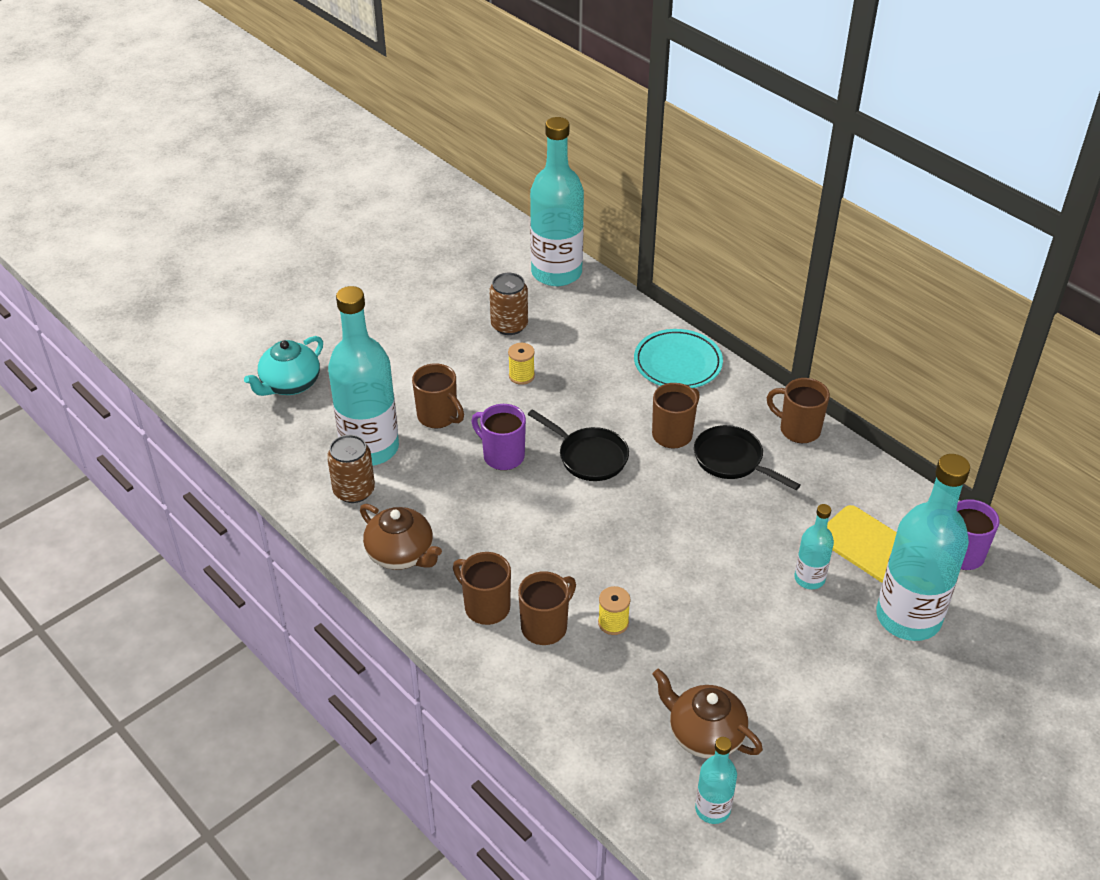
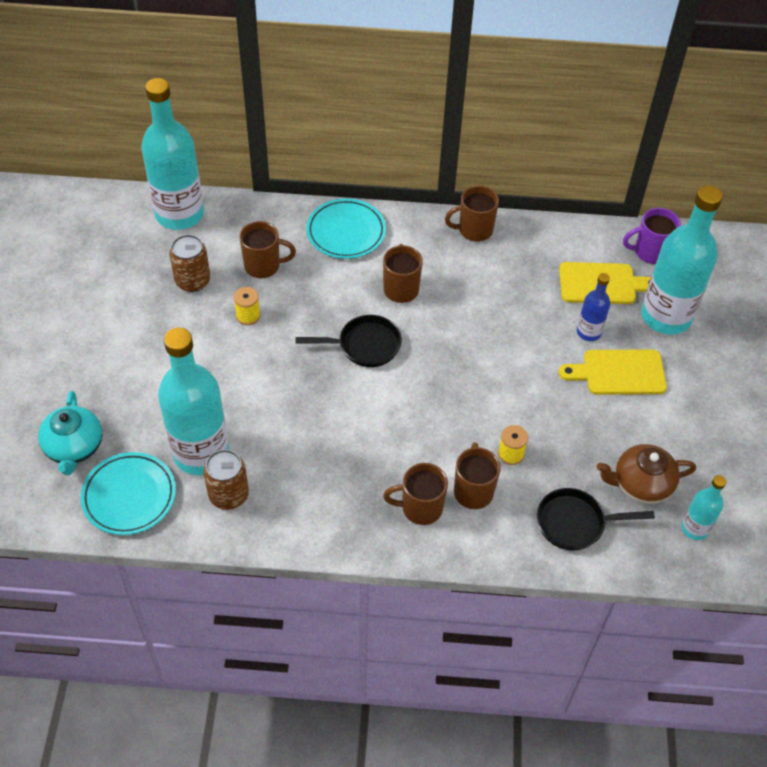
camera: 45 degrees left, 10 degrees up
brown teapot [360,504,442,570] -> none
brown mug [412,363,464,429] -> brown mug moved to [239,221,296,278]
purple mug [471,404,526,470] -> none
black pan [694,425,801,490] -> black pan moved to [537,488,655,551]
turquoise bottle [794,504,834,589] -> blue bottle [577,273,610,341]
none -> turquoise plate [80,452,176,535]
none -> yellow cutting board [559,349,667,395]

